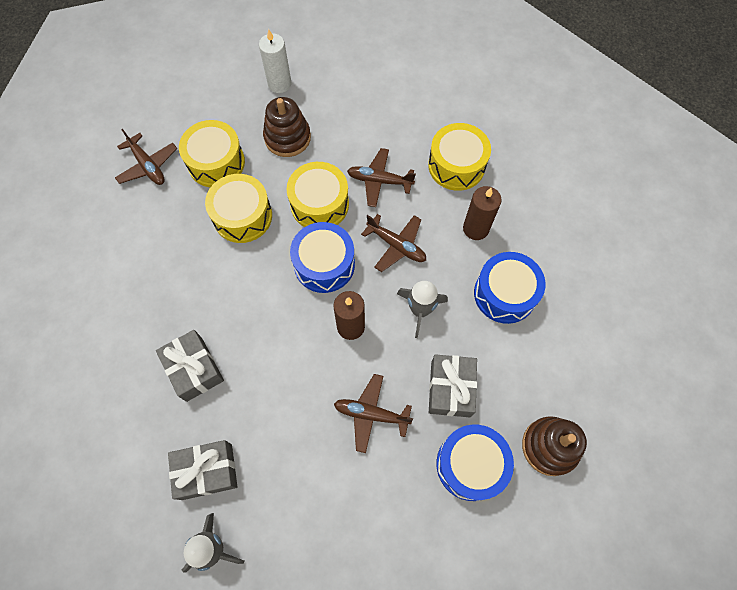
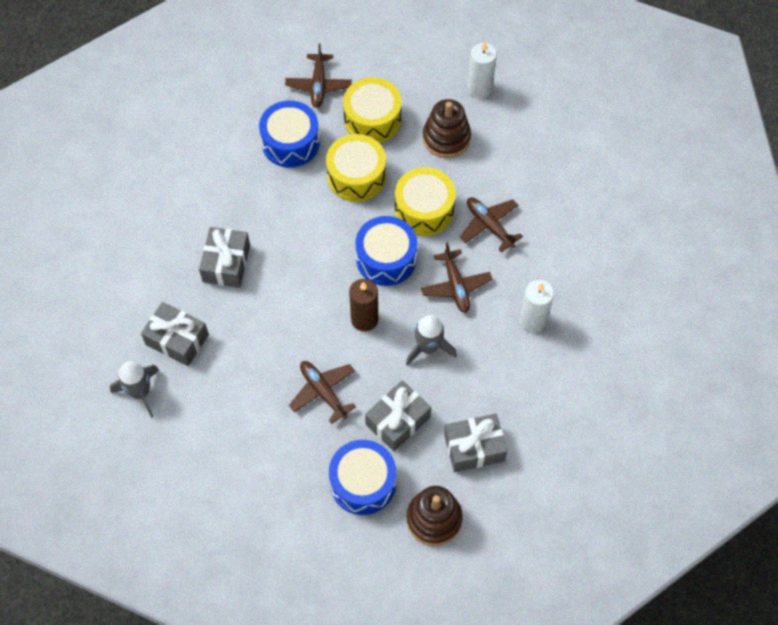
camera: 40 degrees right, 5 degrees down
yellow drum [428,123,491,191] -> none
brown candle [463,186,502,240] -> white candle [519,280,554,332]
blue drum [474,252,546,324] -> blue drum moved to [259,101,320,167]
none -> grey gift [444,414,507,472]

